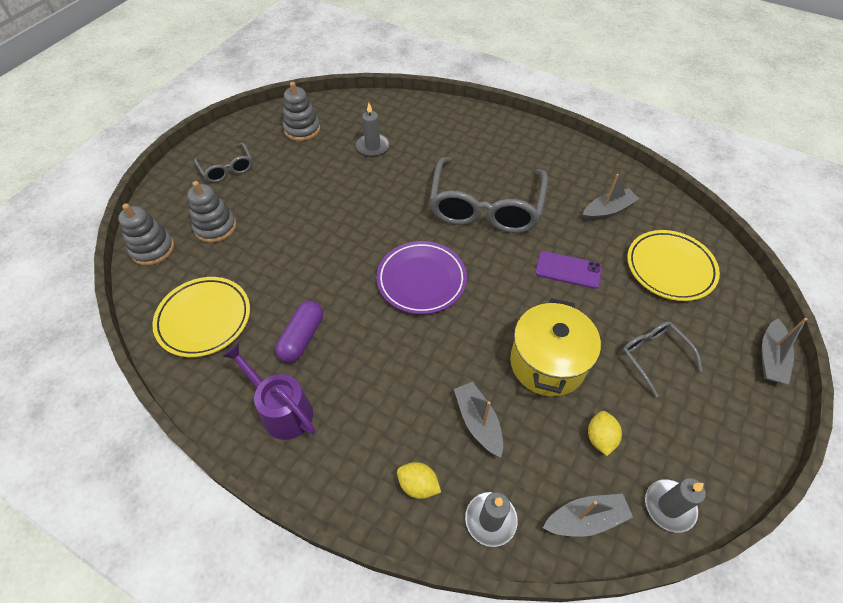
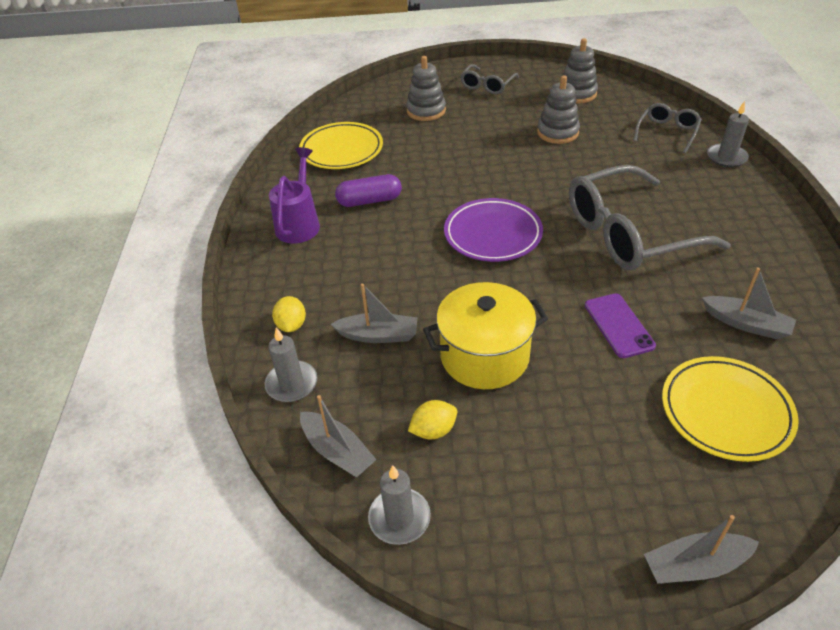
camera: 60 degrees right, 10 degrees down
grey stacking toy [118,203,174,266] -> grey stacking toy moved to [537,75,580,144]
grey candle [356,103,389,157] -> grey candle moved to [707,101,749,167]
grey boat [454,382,503,457] -> grey boat turned 60 degrees clockwise [330,284,418,343]
grey glasses [622,321,703,398] -> grey glasses moved to [633,103,702,153]

